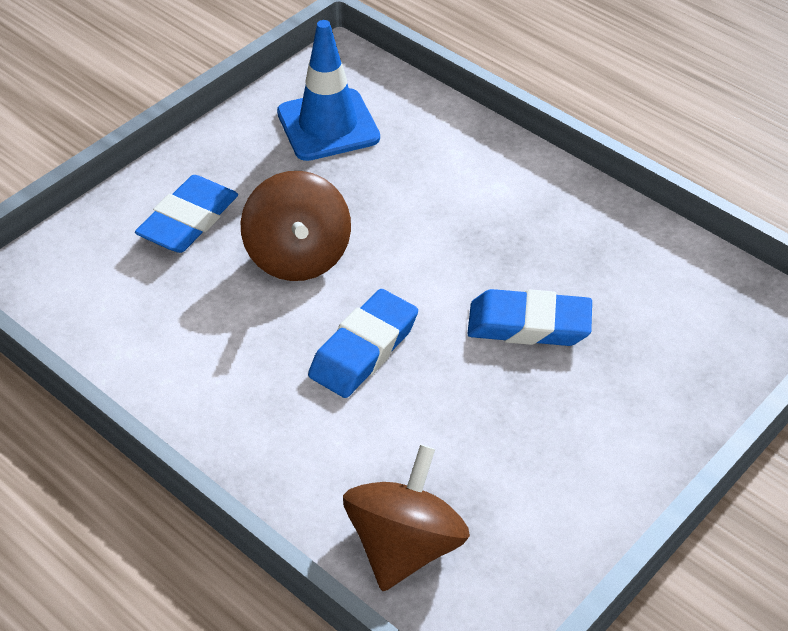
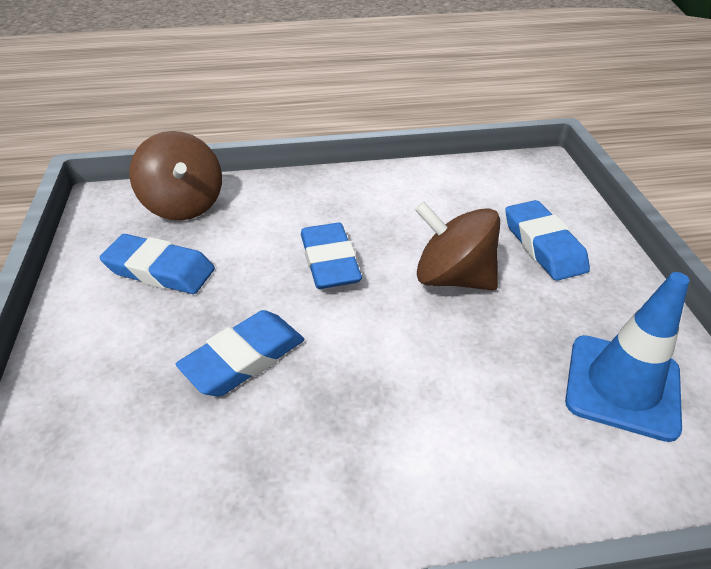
camera: 130 degrees right, 5 degrees down
none -> blue eraser [99,234,215,294]

